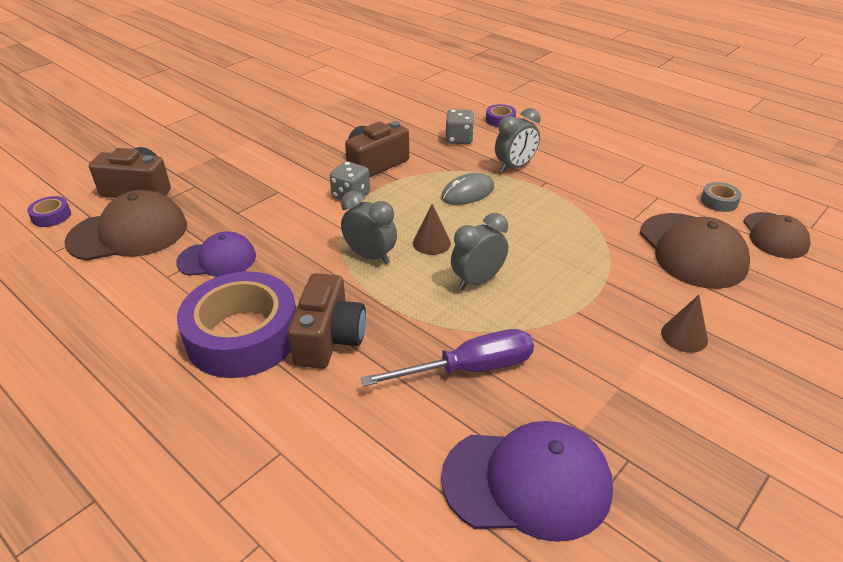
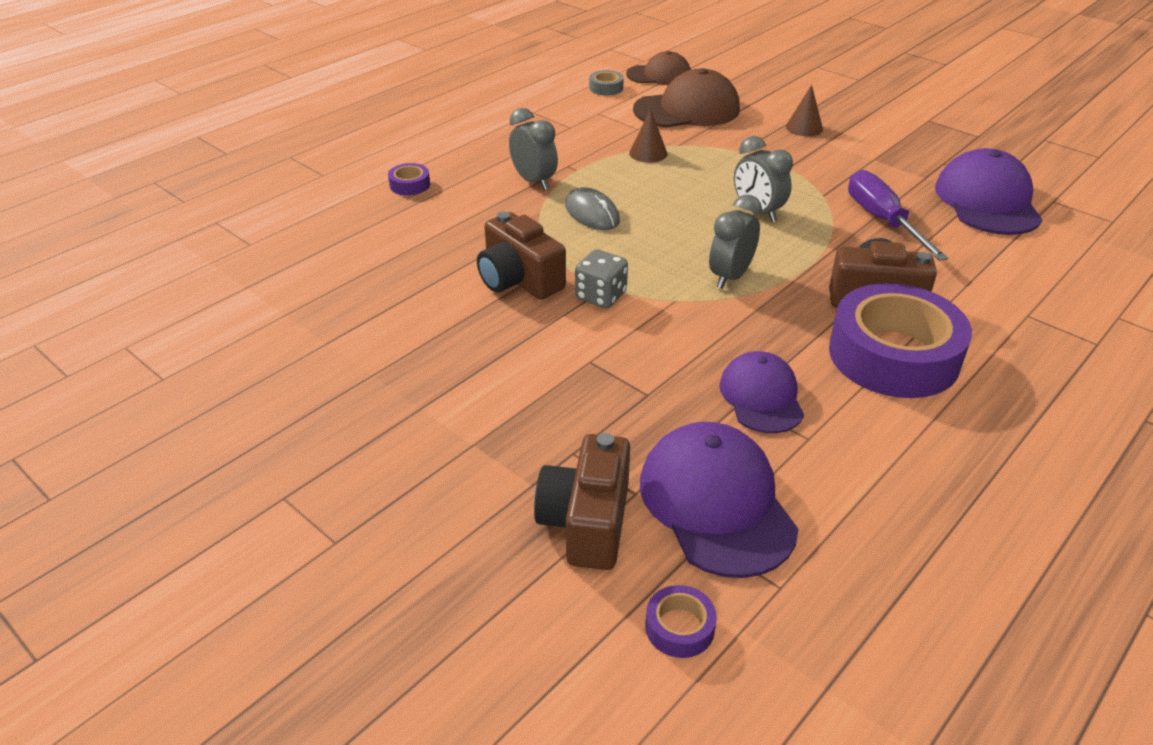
camera: 90 degrees left, 0 degrees up
brown cap [64,190,187,261] -> purple cap [640,422,799,578]
brown cone [413,204,451,255] -> brown cone moved to [629,109,667,163]
grey dice [446,109,474,144] -> none

